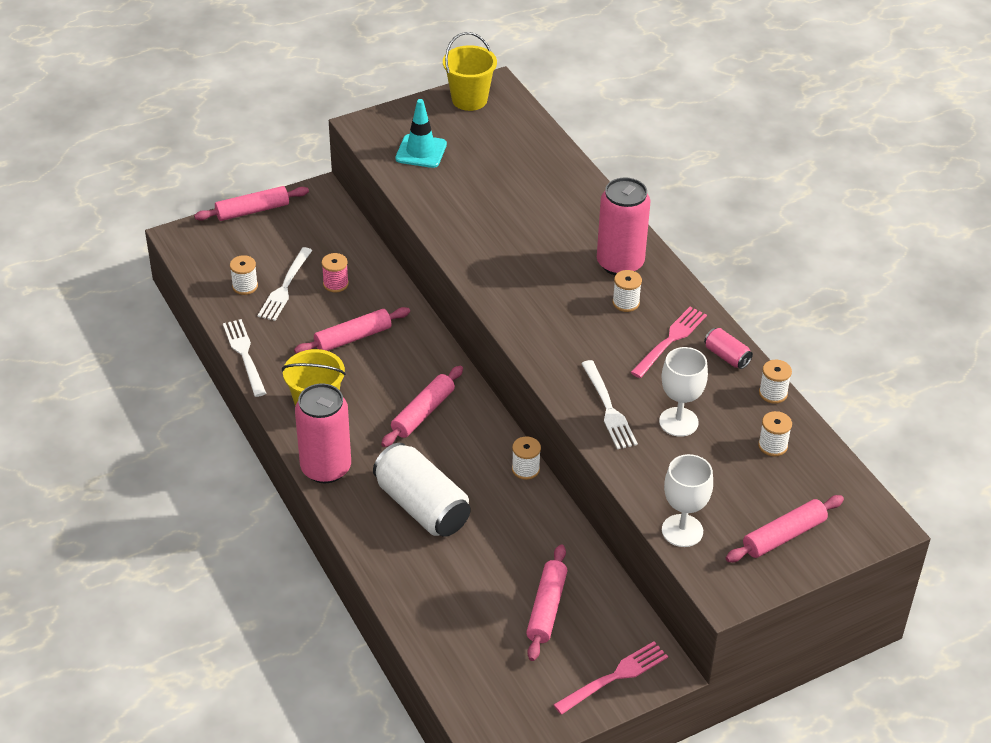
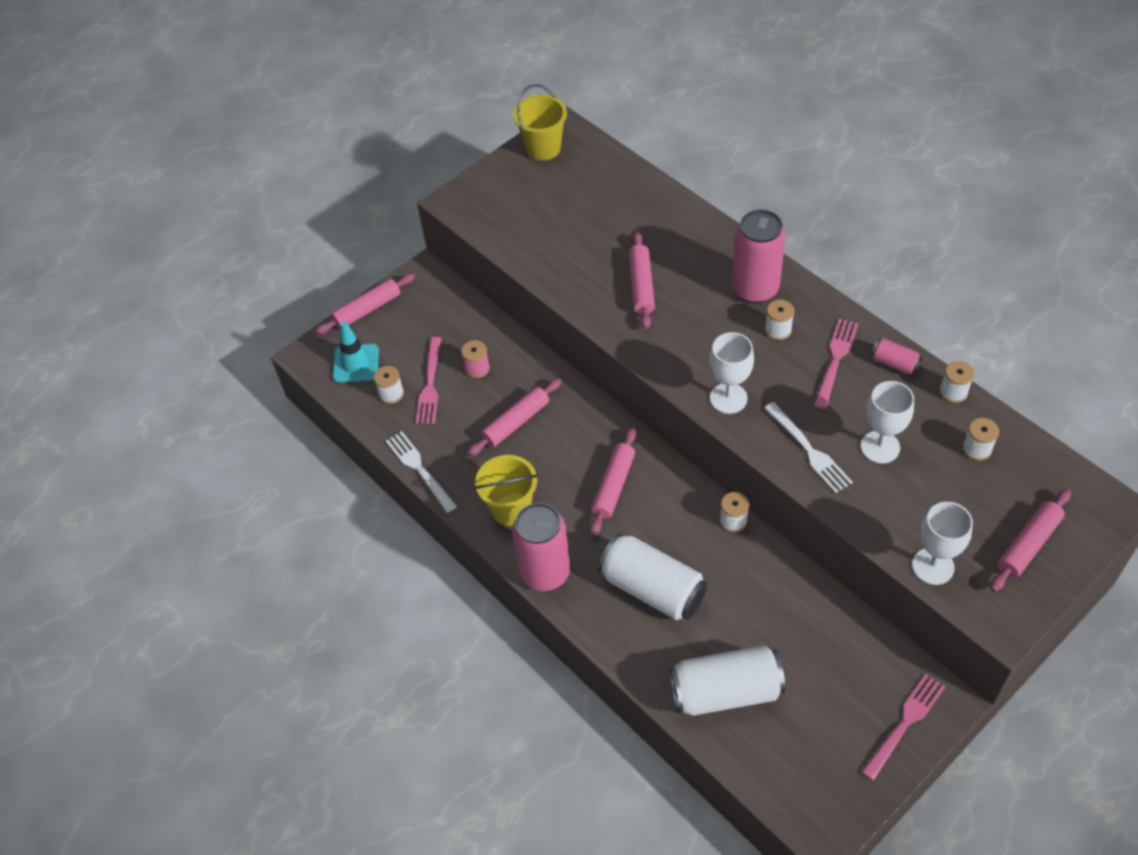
camera: 10 degrees left, 10 degrees up
white fork [258,247,313,321] -> pink fork [416,337,441,424]
turquoise traffic cone [395,99,447,168] -> turquoise traffic cone moved to [333,322,379,383]
pink rolling pin [526,544,567,661] -> pink rolling pin moved to [629,232,655,329]
none -> white can [669,645,785,716]
none -> white goblet [709,332,754,414]

